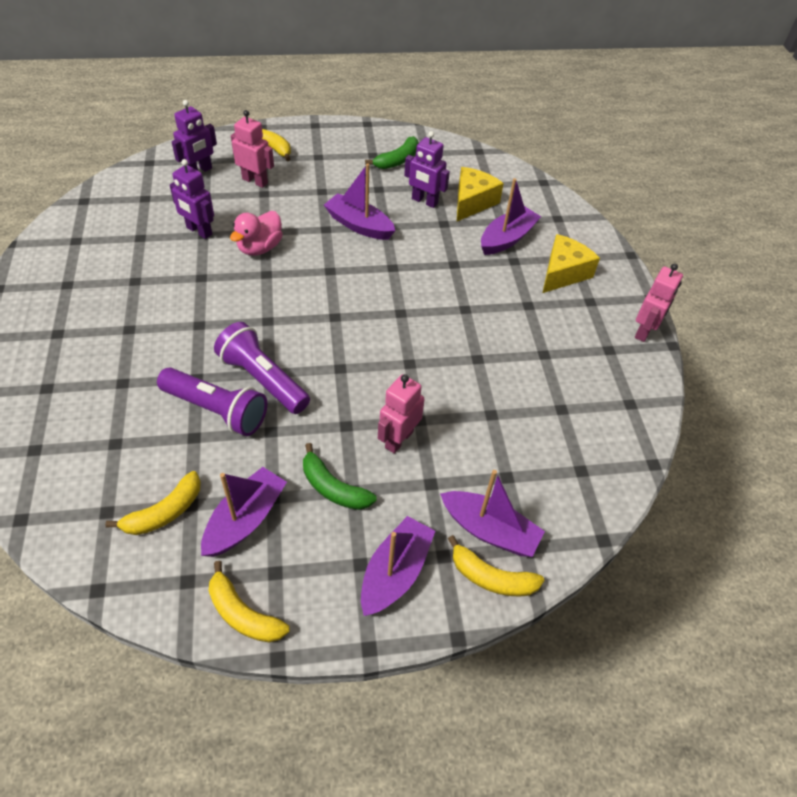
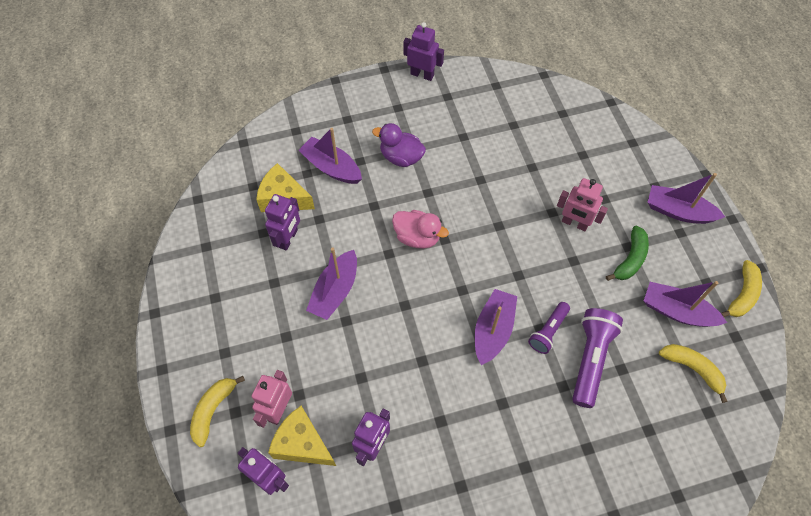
camera: 95 degrees left, 10 degrees up
purple flashlight [214,322,310,414] -> purple flashlight [528,302,570,354], size x0.61
pink duck [230,211,283,256] -> pink duck moved to [392,210,449,249]
green banana [365,136,419,169] -> none
purple boat [440,470,545,557] -> purple boat moved to [475,289,517,365]
yellow banana [448,535,545,597] -> none
yellow cheese [543,234,600,293] -> yellow cheese moved to [268,406,336,466]
pink robot [635,263,683,342] -> purple robot [403,22,444,81]
none -> purple duck [372,123,426,167]

